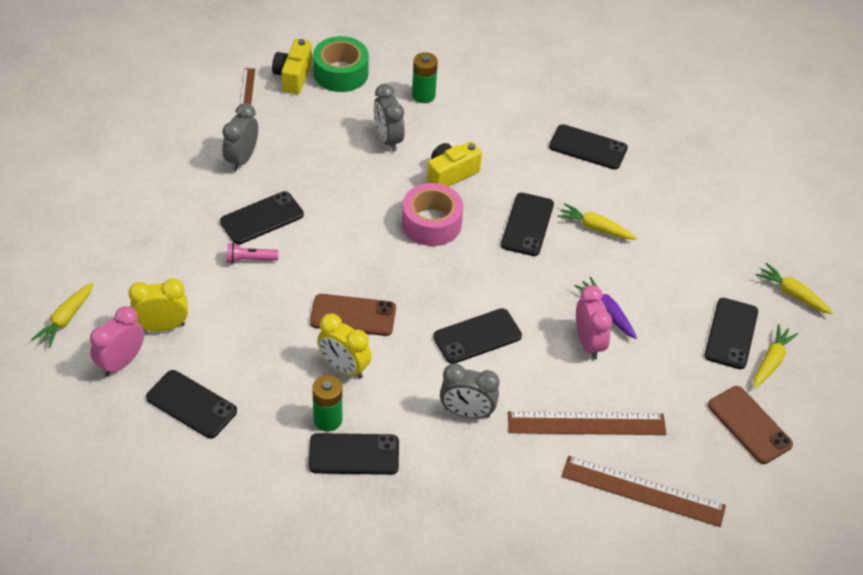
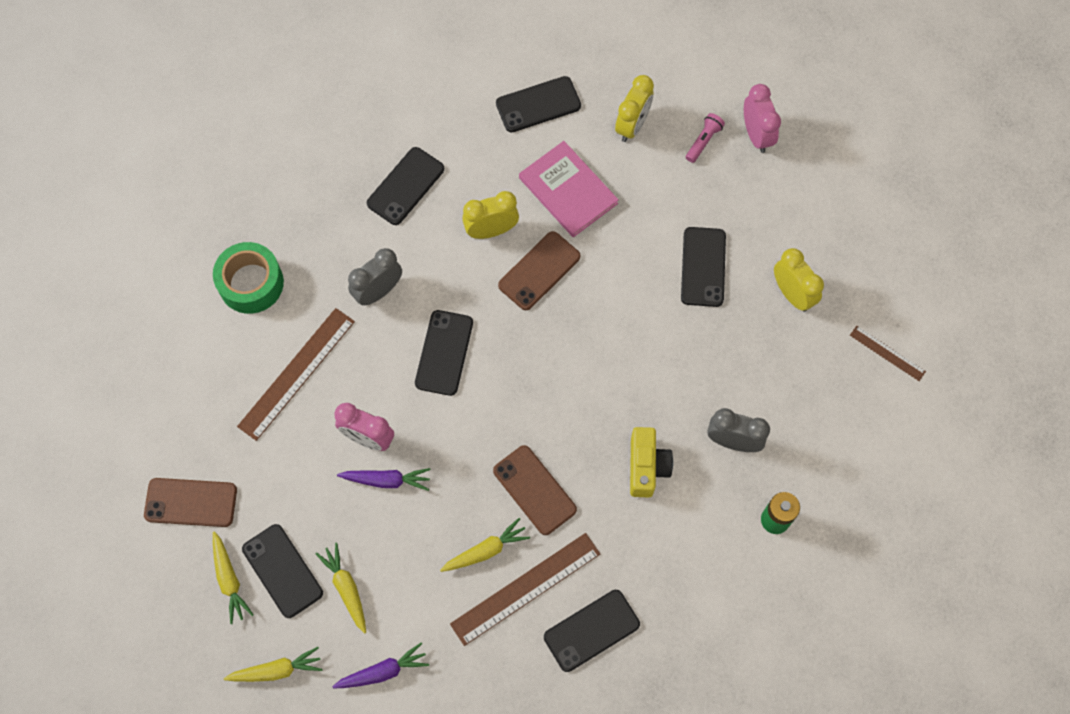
camera: 130 degrees right, 20 degrees up
yellow carrot [31,282,94,348] -> yellow carrot moved to [315,543,366,633]
pink clock [90,306,144,377] -> pink clock moved to [744,84,781,153]
grey clock [222,103,258,171] -> yellow clock [774,248,824,312]
pink flashlight [227,243,279,264] -> pink flashlight moved to [686,113,725,163]
yellow camera [272,39,312,94] -> none
green battery [312,375,342,431] -> none
green tape [313,36,369,92] -> green tape moved to [213,242,284,314]
pink tape [402,183,463,246] -> none
black phone [501,193,554,256] -> brown phone [493,445,577,535]
brown ruler [561,456,726,527] -> brown ruler moved to [450,533,600,646]
none -> purple carrot [332,643,429,688]
none -> pink book [519,141,619,237]

